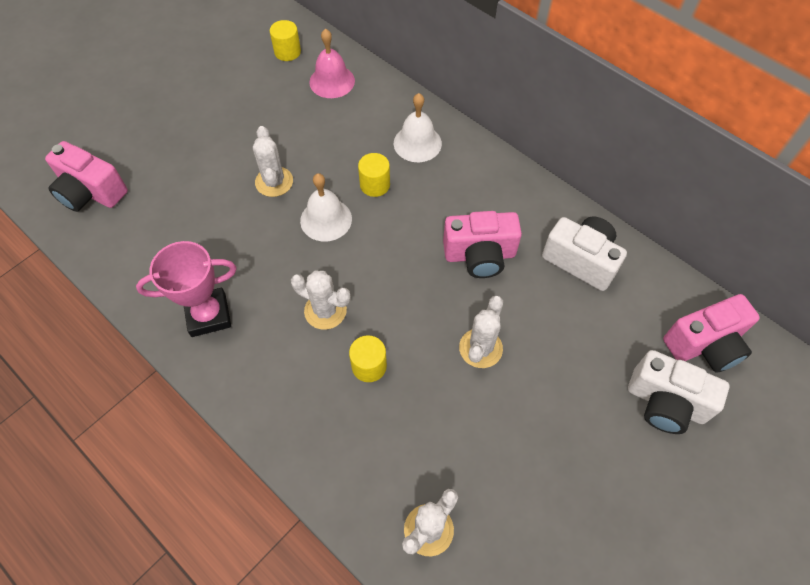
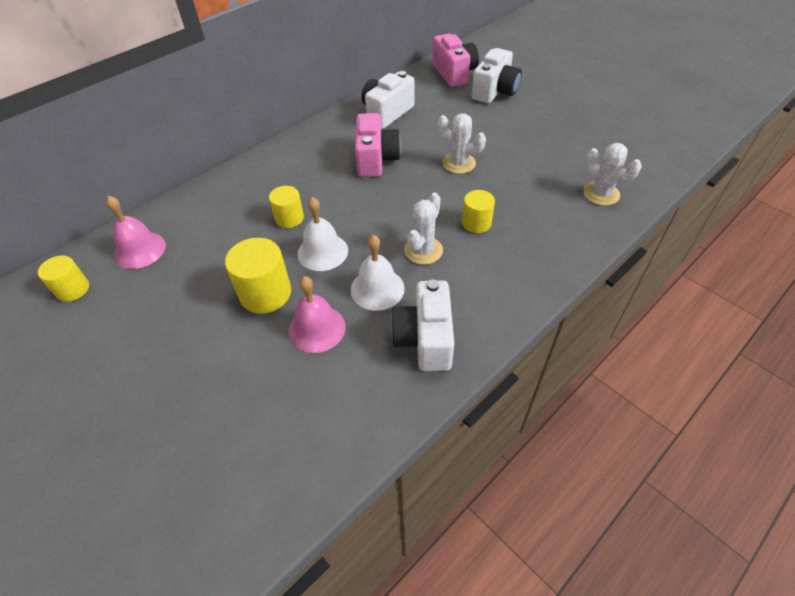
camera: 85 degrees left, 10 degrees down
pink camera [45,141,128,212] -> none
pink trophy [136,241,237,337] -> white camera [391,279,454,371]
white cactus [253,126,293,197] -> yellow cylinder [225,238,291,314]
white bell [394,93,442,162] -> white bell moved to [351,235,405,311]
none -> pink bell [288,276,346,353]

